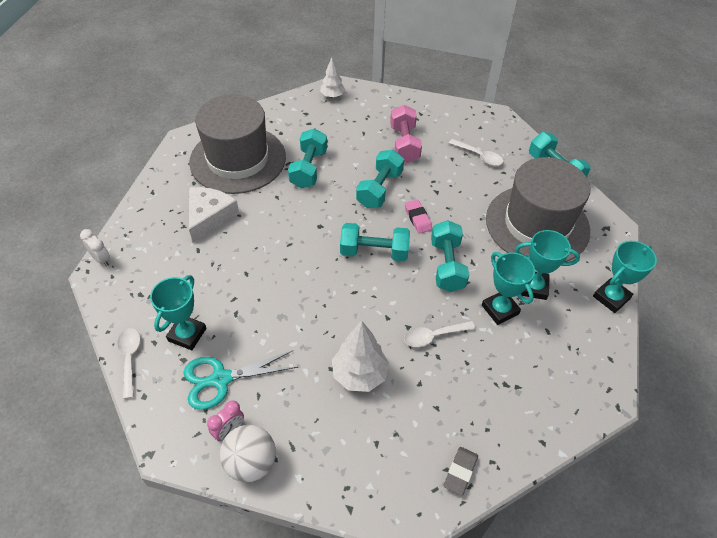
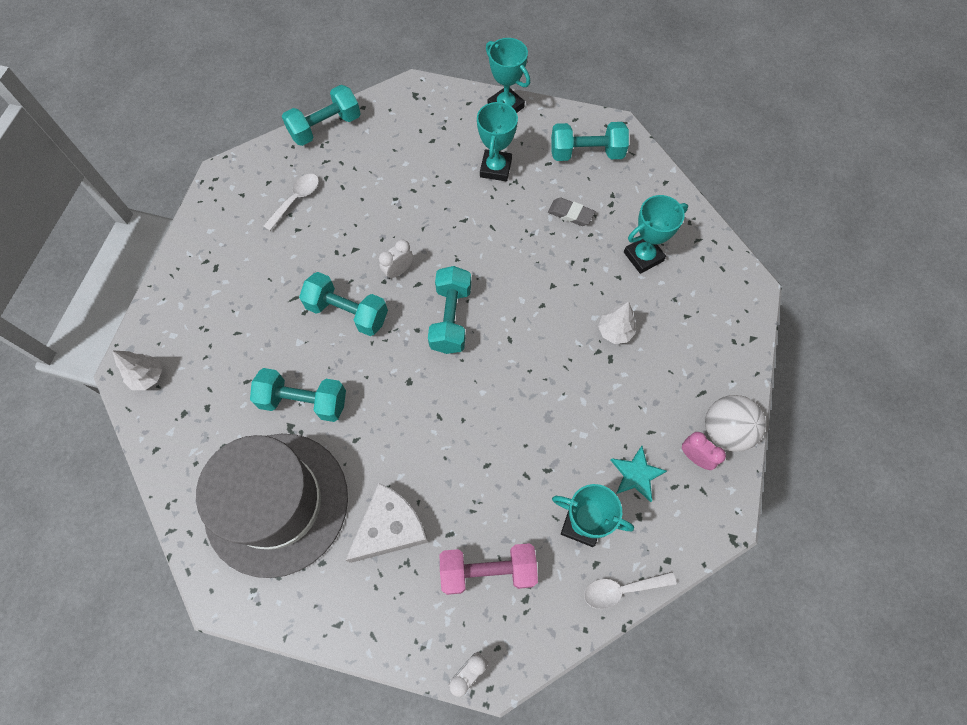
camera: 90 degrees left, 15 degrees up
turquoise scissors [184,350,298,410] -> turquoise star [611,446,667,502]
white cheese [189,187,239,243] -> white cheese turned 120 degrees clockwise [346,483,428,563]
white tree [332,321,389,392] -> white tree [598,301,636,344], size x0.63
pink dumbbell [390,105,422,163] -> pink dumbbell moved to [440,543,538,595]
white spoon [404,321,475,347] -> none
pink eraser [405,200,432,234] -> white clock [379,239,413,279]
turquoise dumbbell [431,220,469,292] -> turquoise dumbbell moved to [551,122,629,161]
grey eraser [443,447,478,496] -> grey eraser moved to [548,198,595,226]
turquoise trophy [482,252,535,325] -> turquoise trophy moved to [624,195,688,274]
grey hat [486,157,590,262] -> none

